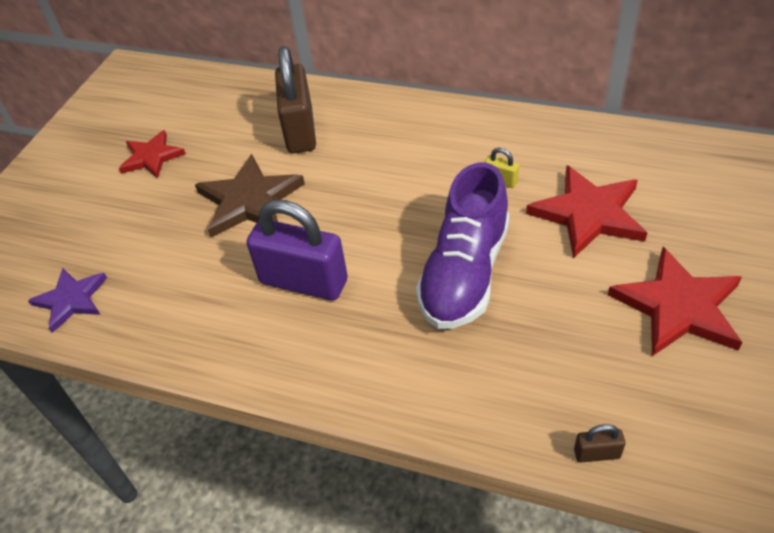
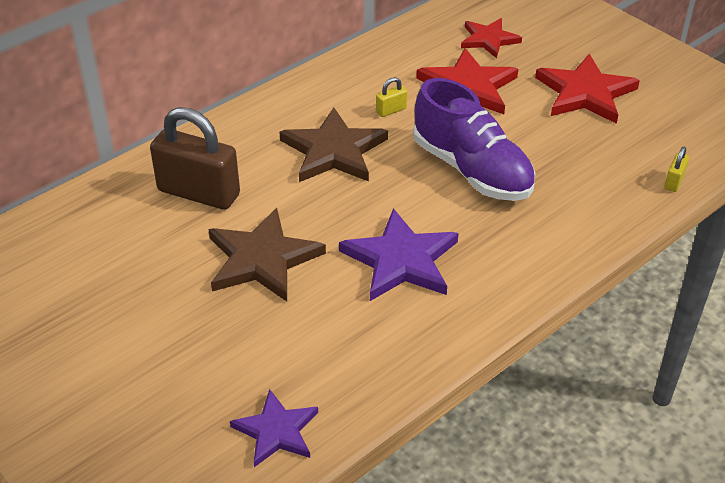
camera: 65 degrees left, 5 degrees down
red star [119,130,186,179] -> red star moved to [461,18,522,59]
purple padlock [247,200,348,300] -> purple star [339,208,459,301]
brown padlock [574,424,626,463] -> yellow padlock [664,147,689,192]
none -> brown star [279,108,388,182]

